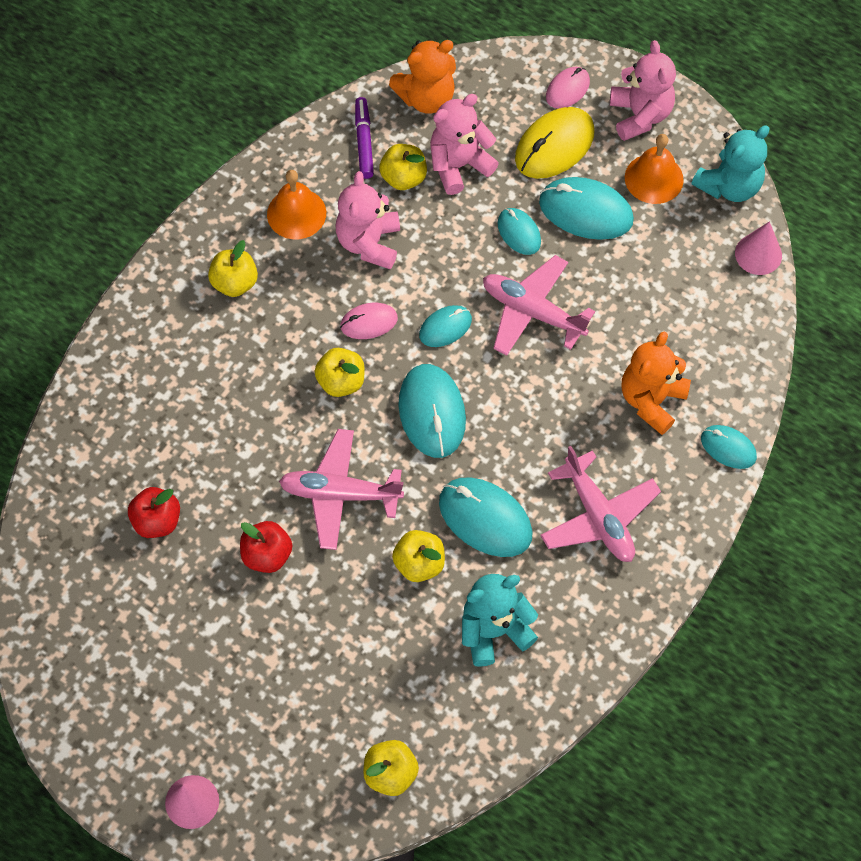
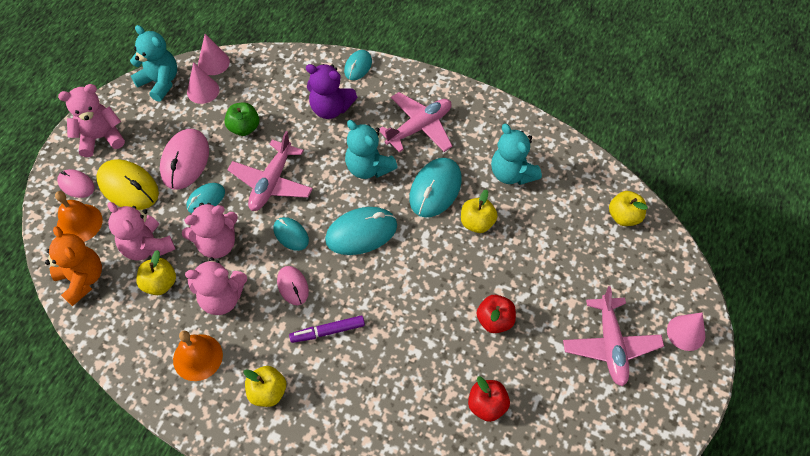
camera: 100 degrees left, 5 degrees down
pink plane [279,429,404,550] -> pink plane moved to [563,286,664,386]
yellow apple [314,348,365,397] -> none
purple marker [355,97,374,179] -> purple marker moved to [289,315,365,343]
turquoise mouse [539,177,634,240] -> pink mouse [160,129,209,190]
orange teddy bear [622,331,691,435] -> purple teddy bear [306,64,357,119]
orange bell [625,134,684,204] -> orange bell moved to [55,191,102,242]
none -> pink teddy bear [182,203,238,258]
none -> pink cone [187,62,219,104]
none -> green apple [224,102,259,136]
none -> turquoise teddy bear [345,120,398,179]

